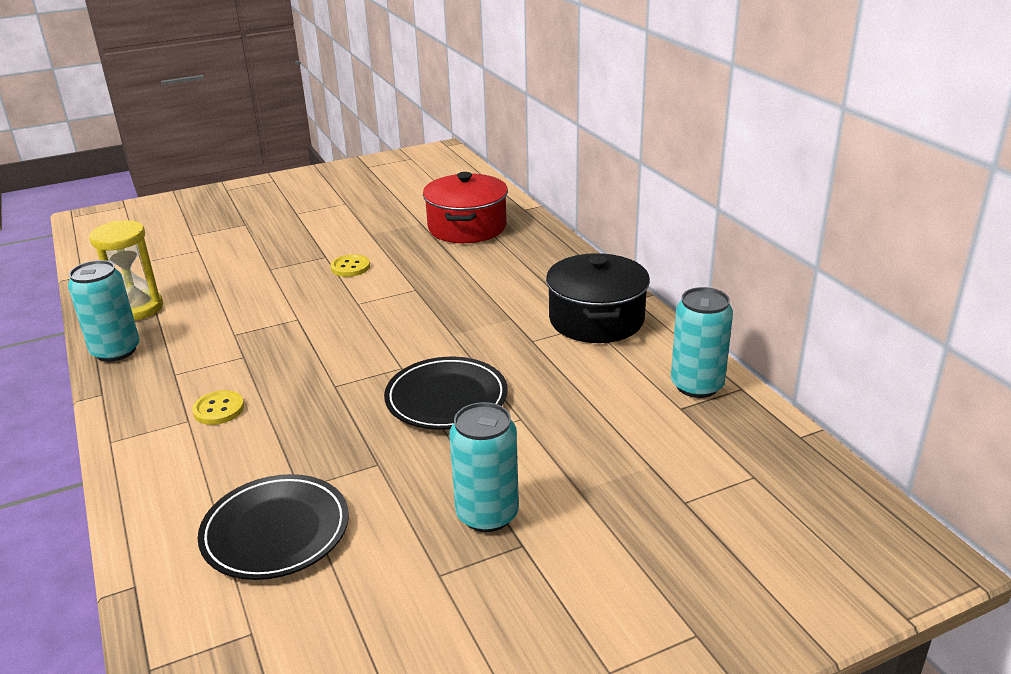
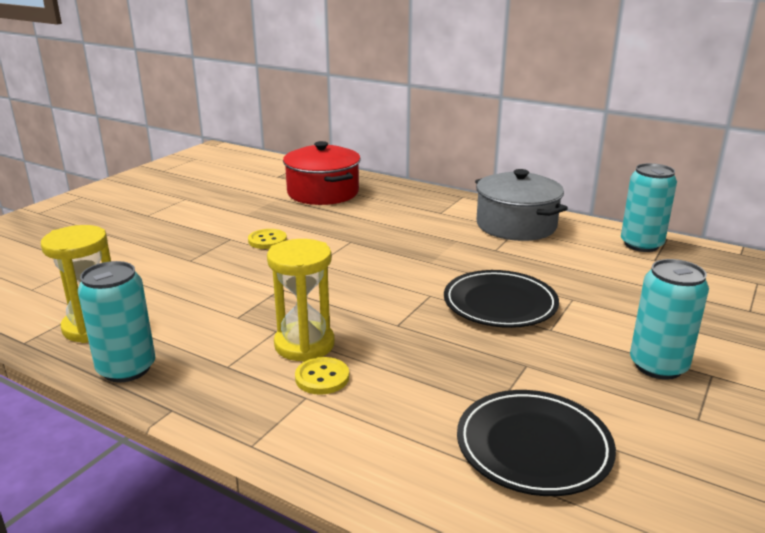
camera: 35 degrees left, 5 degrees down
black pot [546,253,650,343] -> grey pot [475,169,568,241]
none -> yellow hourglass [267,239,335,362]

